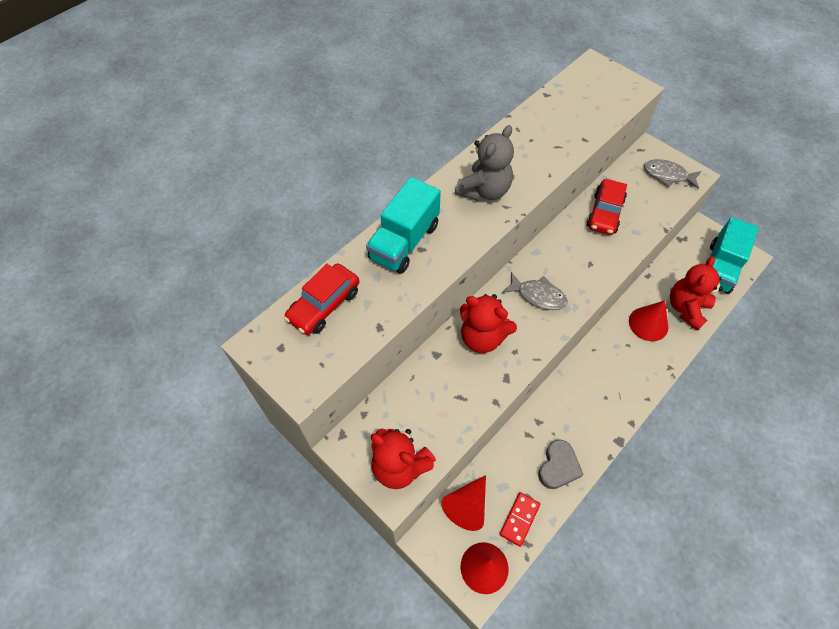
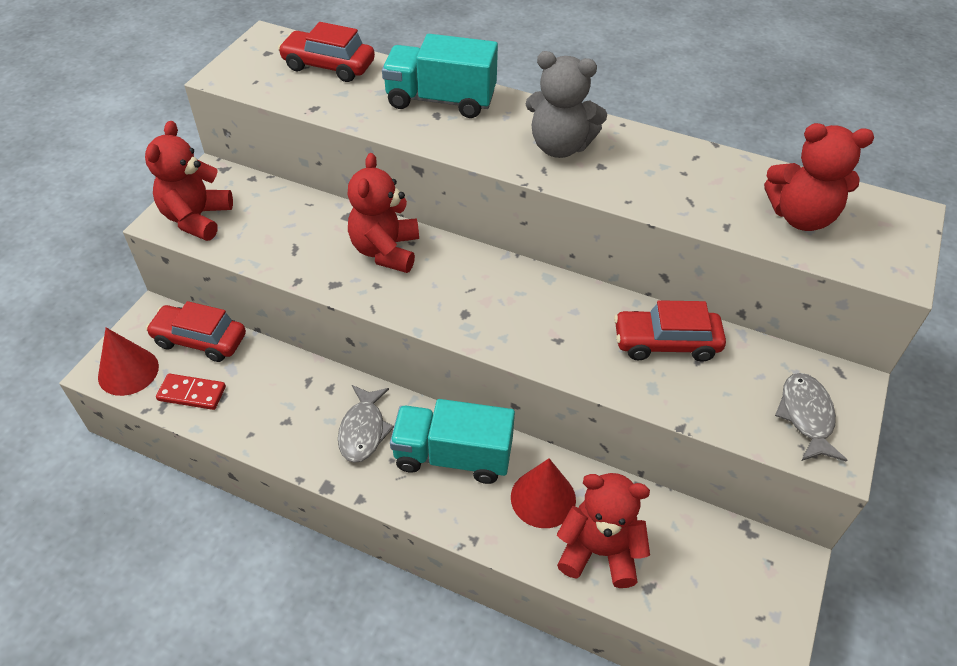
camera: 70 degrees right, 10 degrees down
red cone [441,475,486,531] -> red car [146,301,246,362]
grey fish [502,272,567,310] -> grey fish moved to [338,385,394,463]
grey heart [538,440,584,489] -> none
turquoise truck [710,217,759,294] -> turquoise truck moved to [390,399,515,484]
none -> red teddy bear [764,123,874,231]

